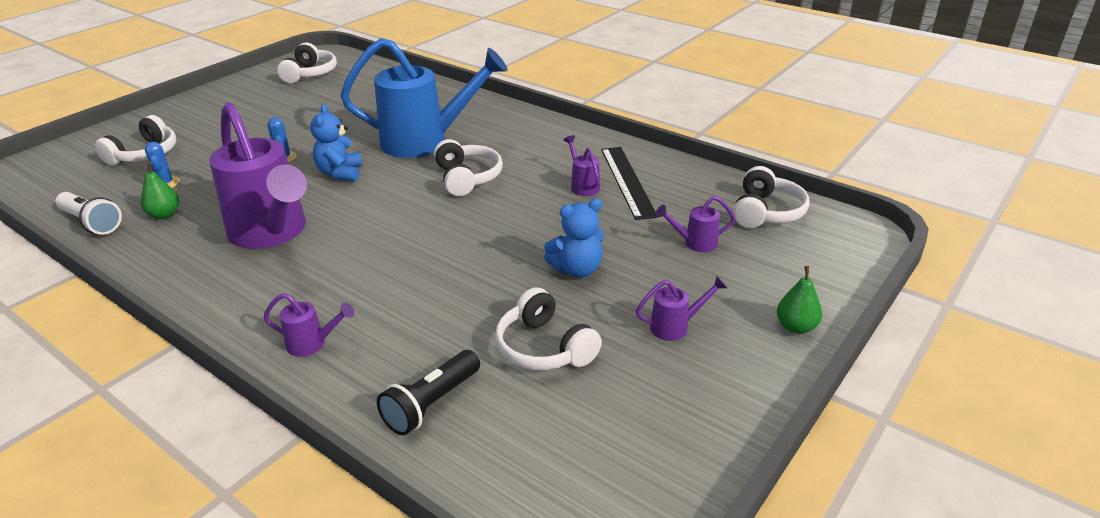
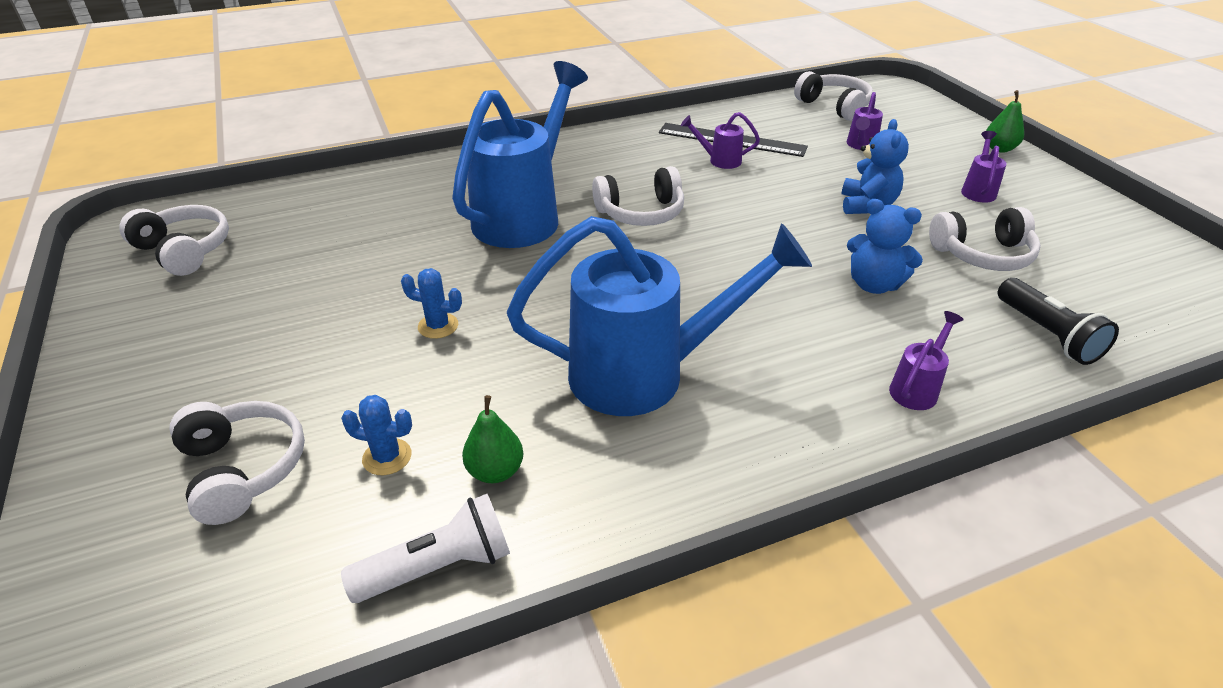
camera: 60 degrees left, 5 degrees up
purple watering can [209,102,307,249] -> blue watering can [507,216,812,416]
blue teddy bear [310,104,362,181] -> blue teddy bear moved to [847,199,923,294]
white headphones [434,139,503,196] -> white headphones turned 150 degrees clockwise [592,166,684,226]

